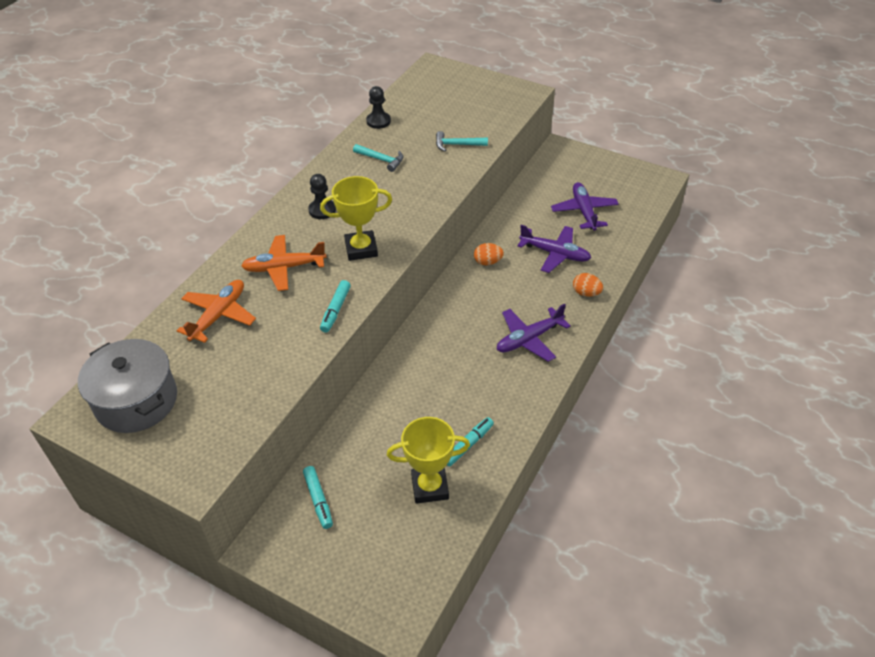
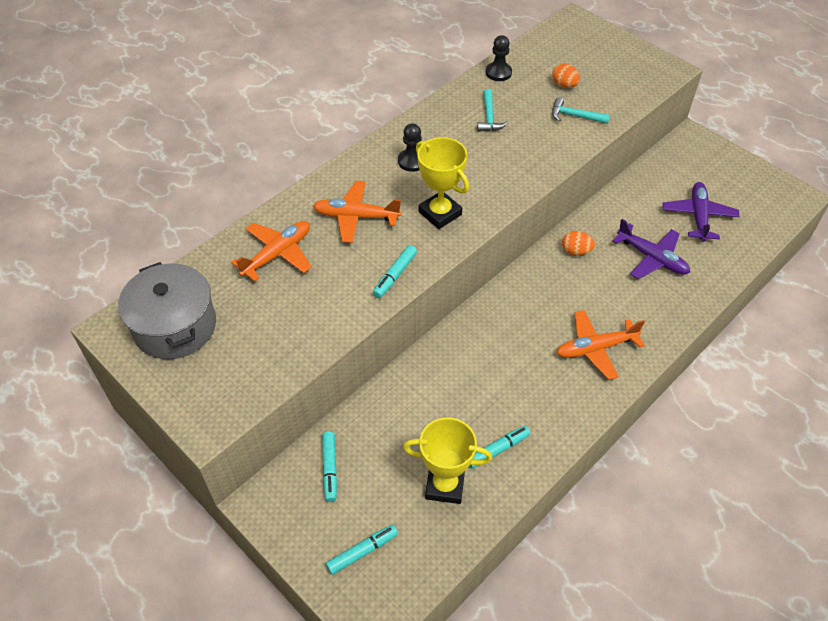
camera: 15 degrees right, 5 degrees up
yellow trophy [320,176,392,261] -> yellow trophy turned 45 degrees clockwise [416,137,469,229]
turquoise hammer [353,144,403,172] -> turquoise hammer turned 45 degrees clockwise [477,89,508,132]
purple plane [497,304,571,362] -> orange plane [557,310,645,380]
orange egg [573,273,603,297] -> orange egg moved to [552,63,580,88]
none -> turquoise marker [326,525,398,575]

